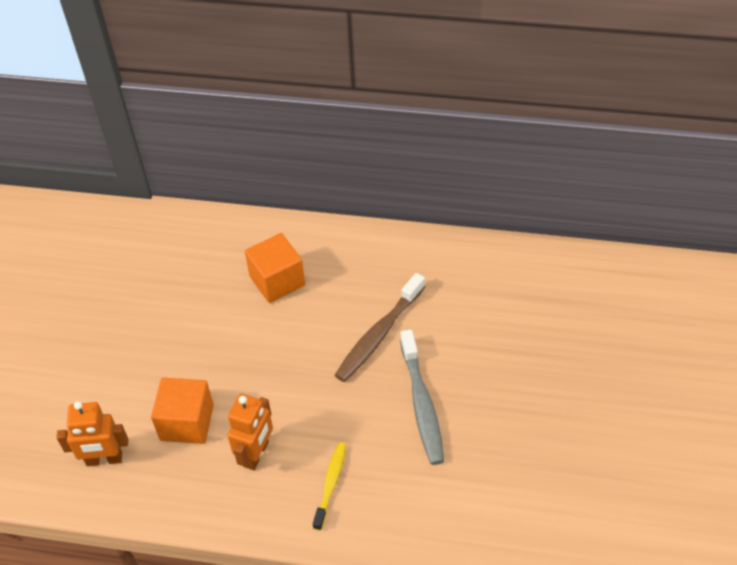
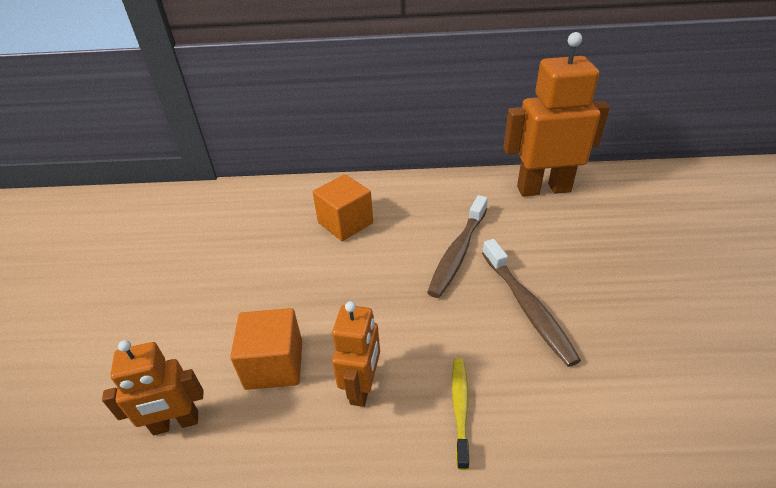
camera: 10 degrees left, 10 degrees down
grey toothbrush [400,329,444,465] -> brown toothbrush [482,239,581,367]
none -> orange robot [503,32,610,197]

